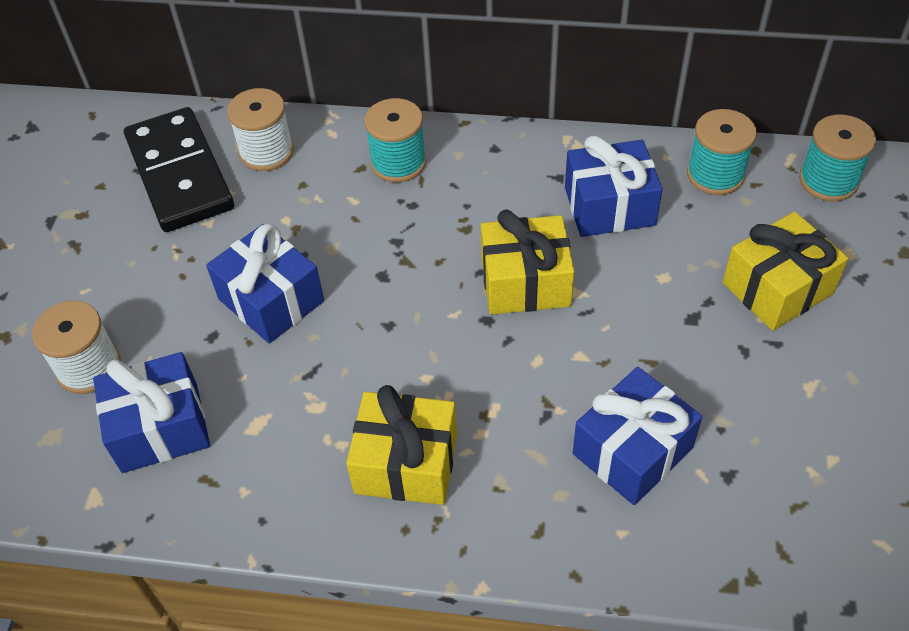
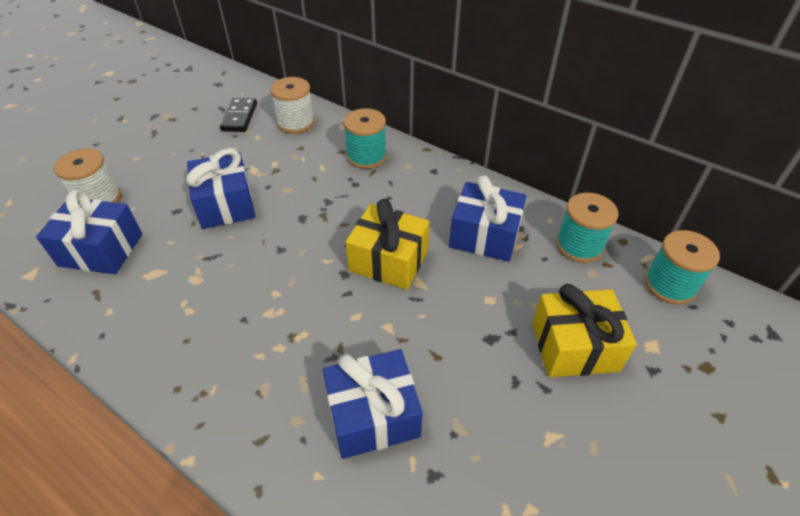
camera: 25 degrees right, 5 degrees down
black domino [124,107,234,232] -> black domino [220,98,257,132], size x0.53
yellow gift [346,385,457,505] -> none

